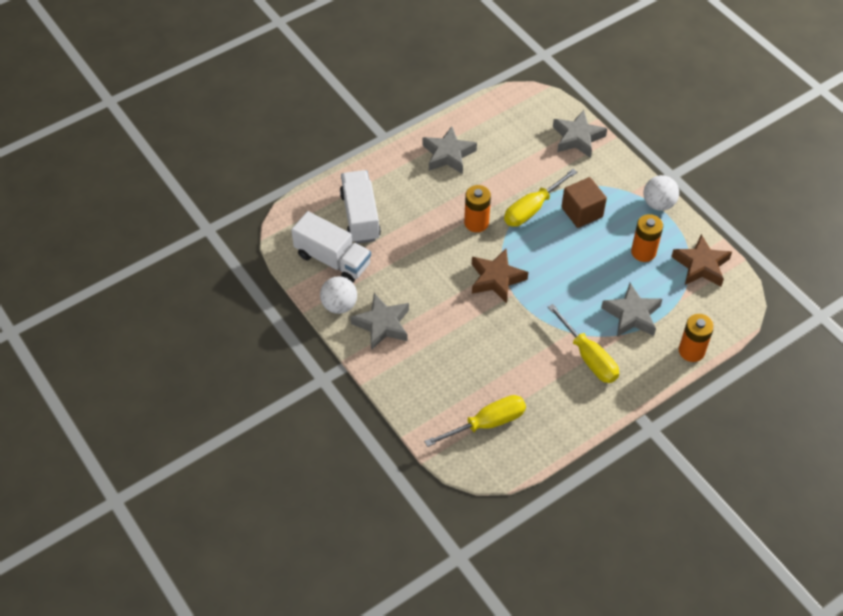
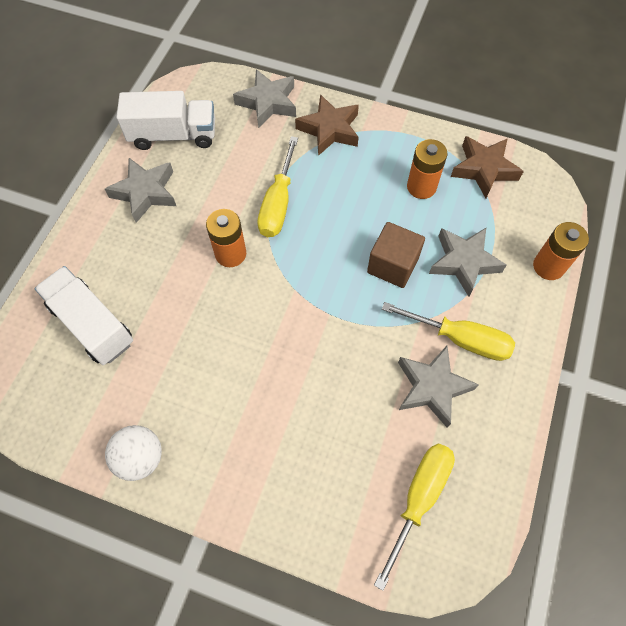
camera: 35 degrees left, 10 degrees up
white truck [291,211,371,283] -> white truck moved to [116,91,215,150]
grey star [351,293,409,350] -> grey star moved to [398,346,479,428]
brown star [472,249,528,303] -> brown star moved to [295,94,359,156]
brown cube [561,177,607,228] -> brown cube moved to [367,222,425,288]
white ball [644,175,679,211] -> none

